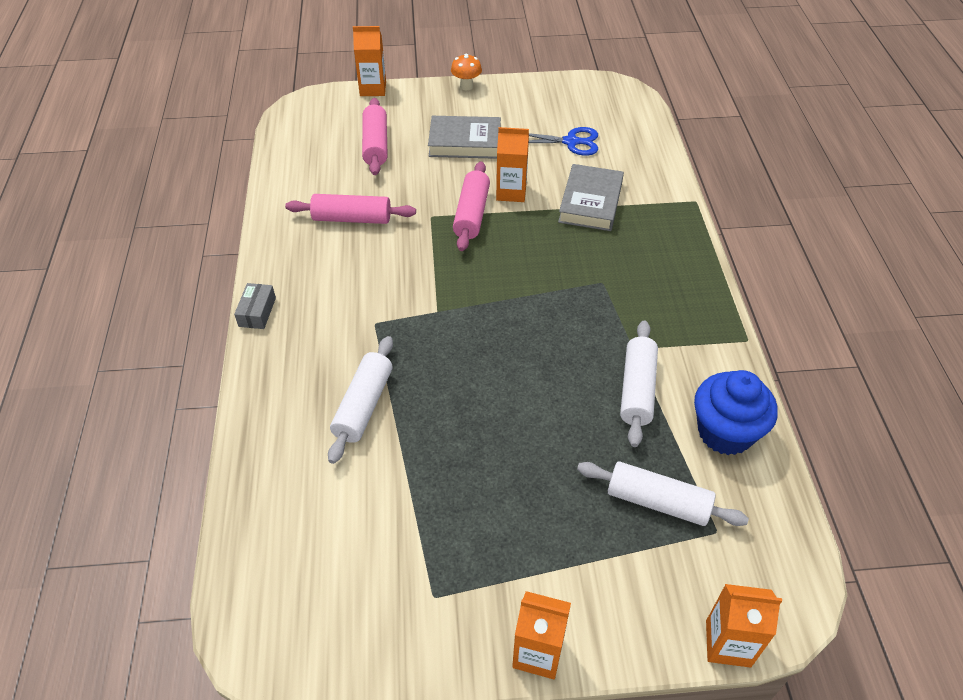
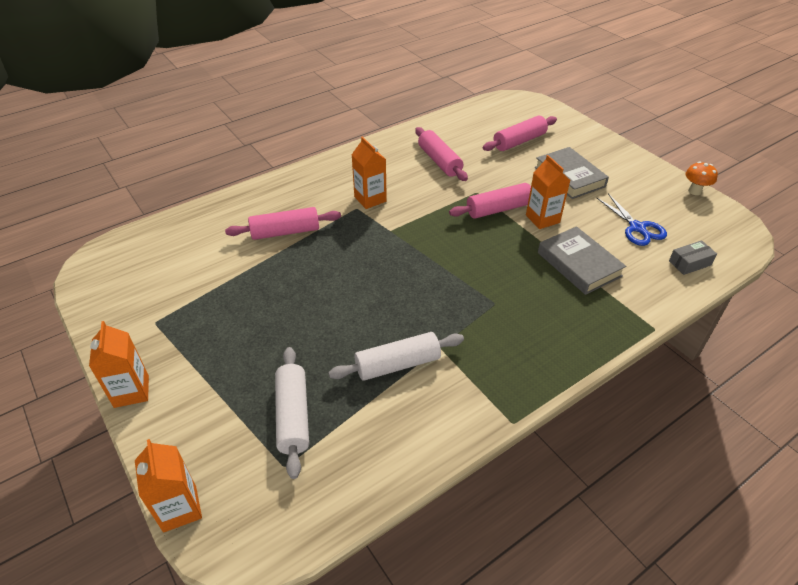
camera: 60 degrees right, 5 degrees down
grey box [234,283,276,329] -> grey box moved to [669,240,717,275]
white rolling pin [328,336,393,464] -> pink rolling pin [225,207,341,240]
orange carton [353,26,386,96] -> orange carton moved to [351,136,387,209]
orange mushroom [451,54,482,90] -> orange mushroom moved to [685,162,718,195]
grey book [558,164,624,231] -> grey book turned 75 degrees clockwise [538,226,626,295]
blue cupcake [694,370,778,455] -> none

